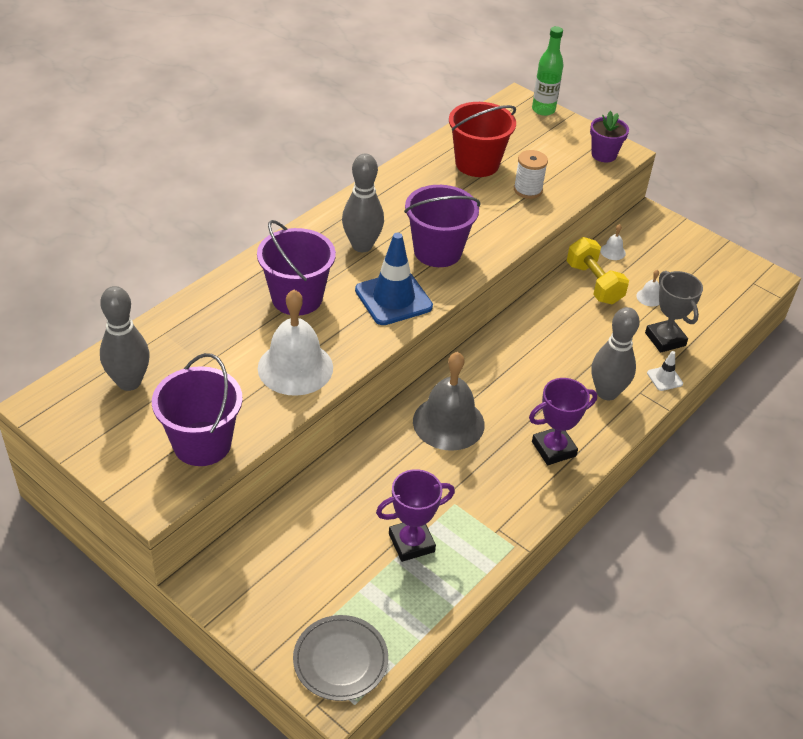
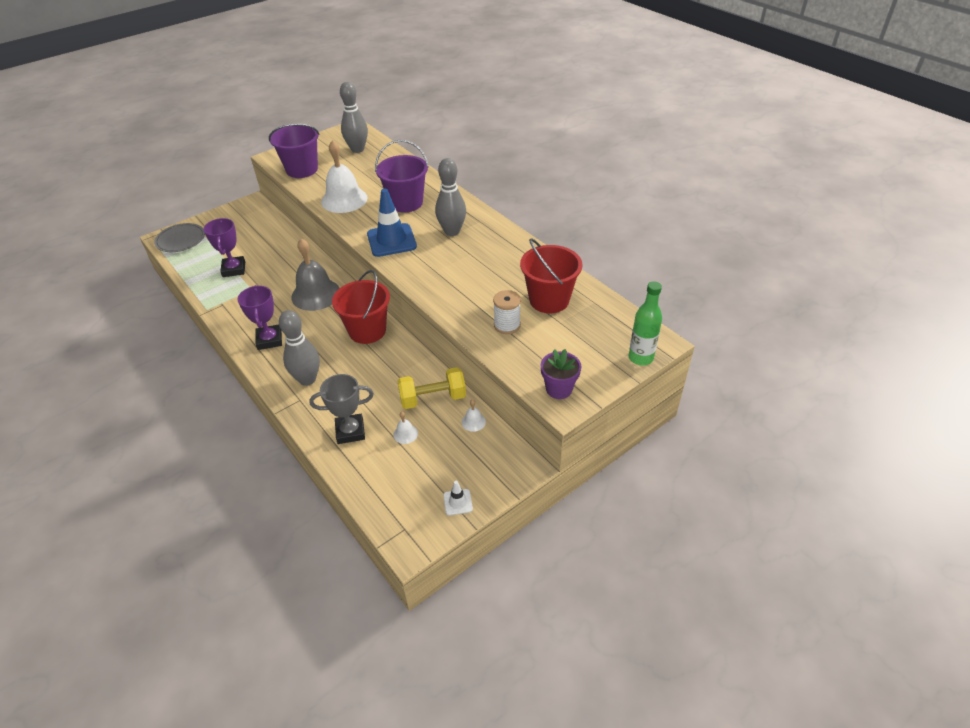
camera: 105 degrees right, 0 degrees up
purple bucket [404,185,480,267] -> none
white traffic cone [647,351,683,391] -> white traffic cone moved to [443,481,473,516]
none -> red bucket [332,270,390,344]

